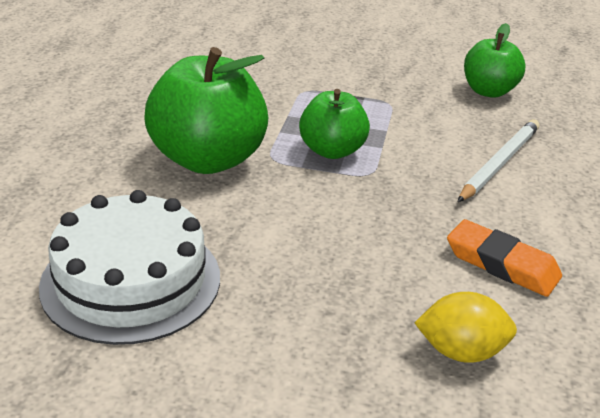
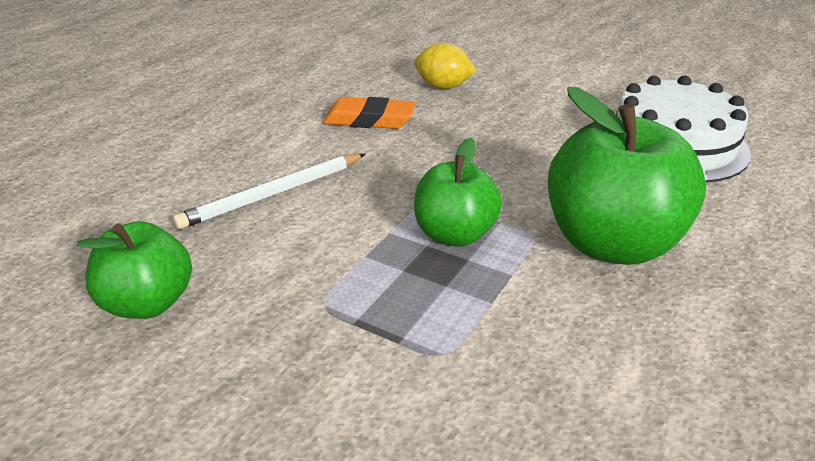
camera: 160 degrees left, 0 degrees up
orange eraser [447,219,562,297] -> orange eraser turned 45 degrees counterclockwise [323,97,416,129]

